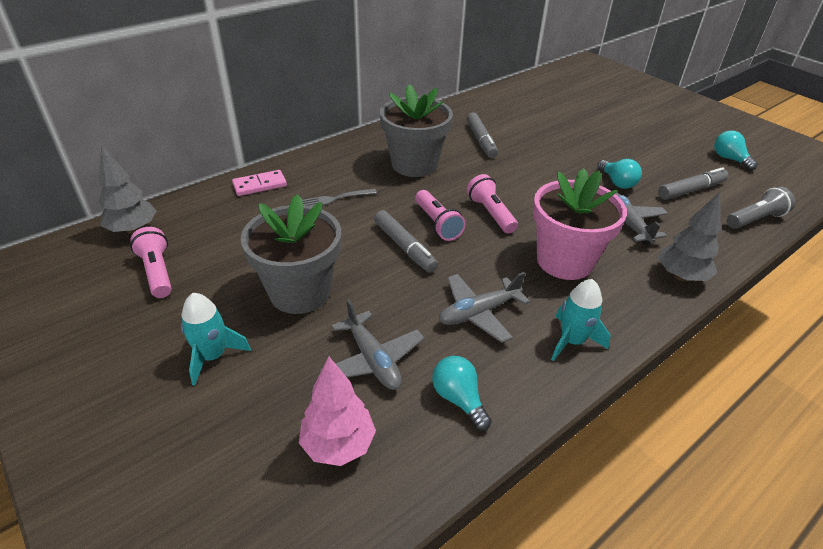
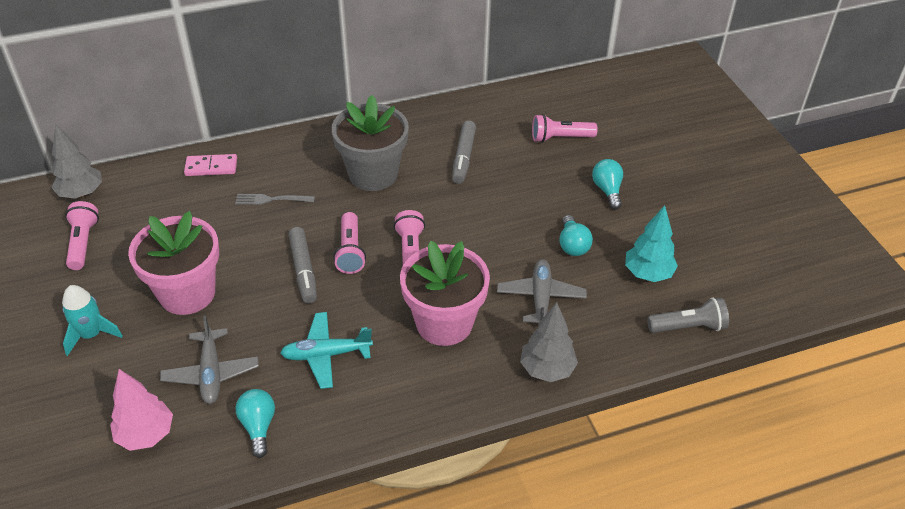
camera: 20 degrees right, 5 degrees up
grey flower pot [241,194,341,314] -> pink flower pot [128,211,219,315]
grey plane [439,272,530,343] -> turquoise plane [280,312,373,389]
turquoise rocket [551,279,610,361] -> none
grey marker [658,167,729,200] -> turquoise tree [625,205,678,282]
turquoise light bulb [714,130,758,171] -> turquoise light bulb moved to [592,159,623,210]
none -> pink flashlight [532,114,598,143]

